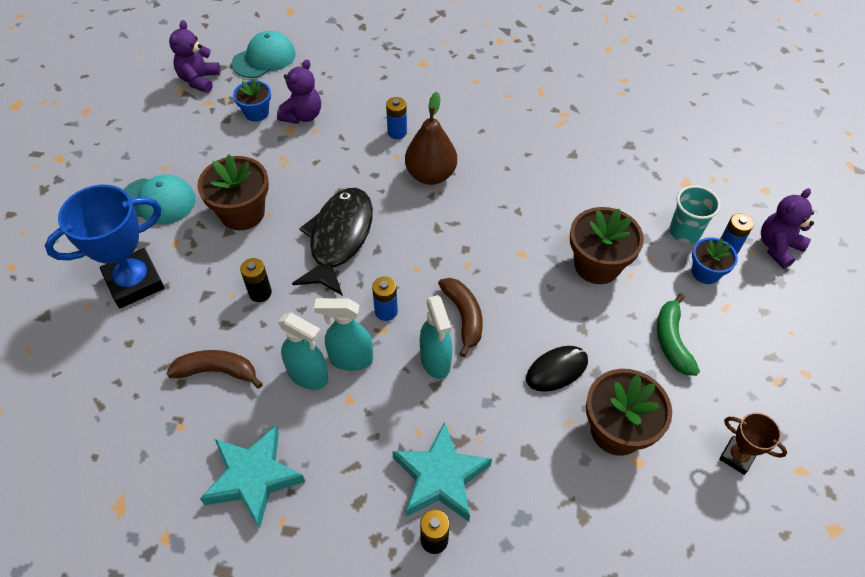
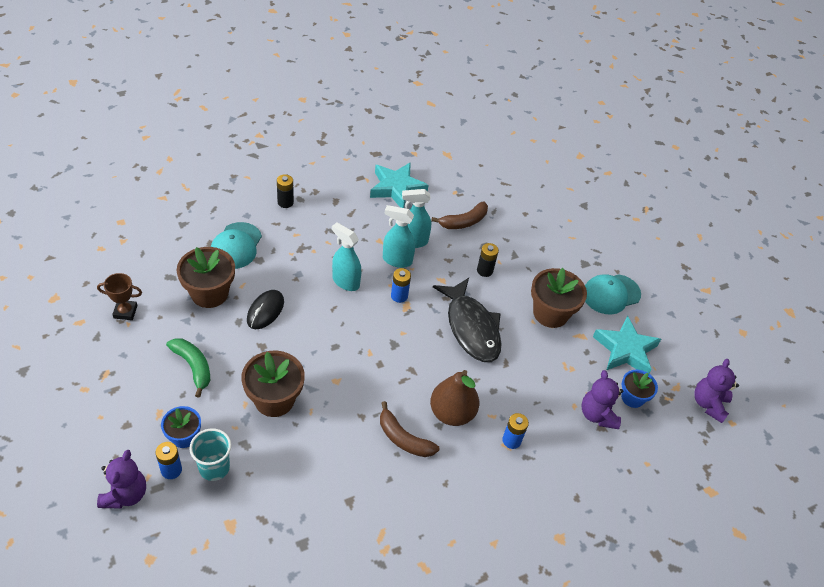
camera: 140 degrees right, 5 degrees down
blue trophy [45,185,165,308] -> none
purple teddy bear [169,20,220,93] -> purple teddy bear turned 135 degrees counterclockwise [694,359,739,423]
turquoise cap [232,31,296,78] -> turquoise cap moved to [211,222,262,269]
turquoise spray bottle [314,298,373,371] -> turquoise spray bottle turned 135 degrees counterclockwise [383,205,415,268]
turquoise star [392,422,492,521] -> turquoise star moved to [593,316,661,373]
brown banana [438,278,483,357] -> brown banana moved to [380,401,439,457]

